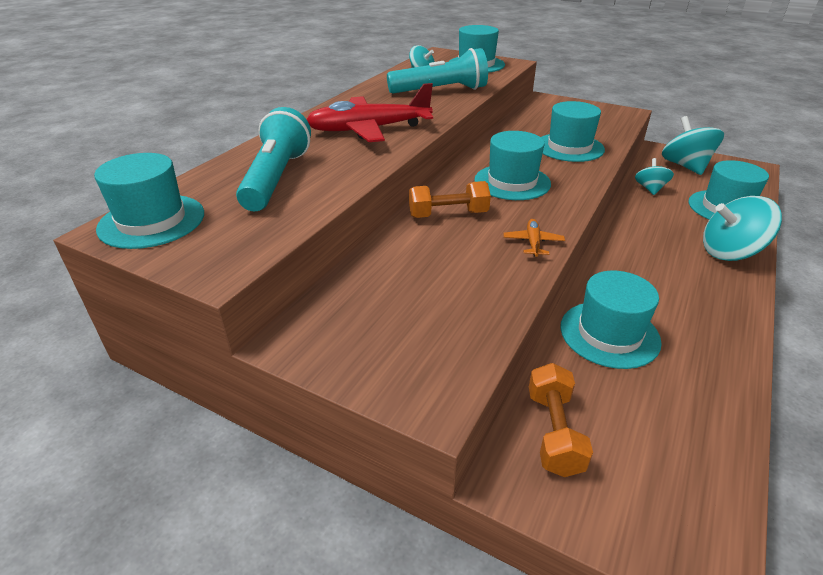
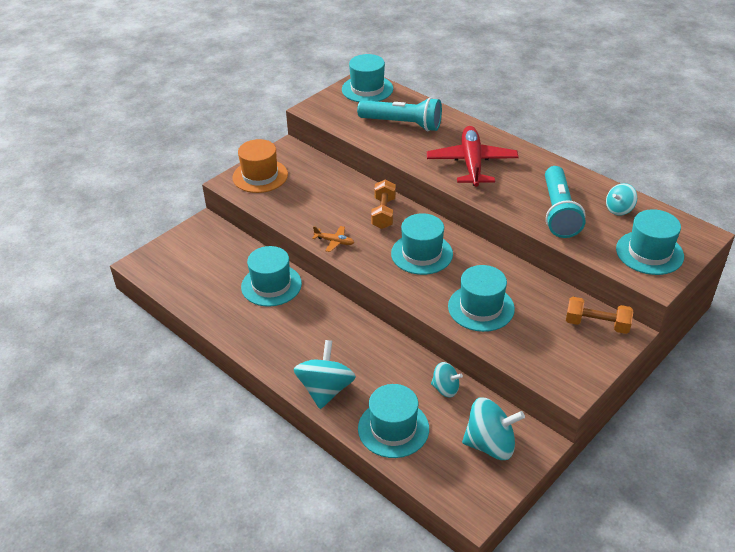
camera: 105 degrees right, 5 degrees up
orange dumbbell [529,363,593,477] -> orange dumbbell moved to [566,297,633,334]
none -> orange hat [233,139,288,193]

